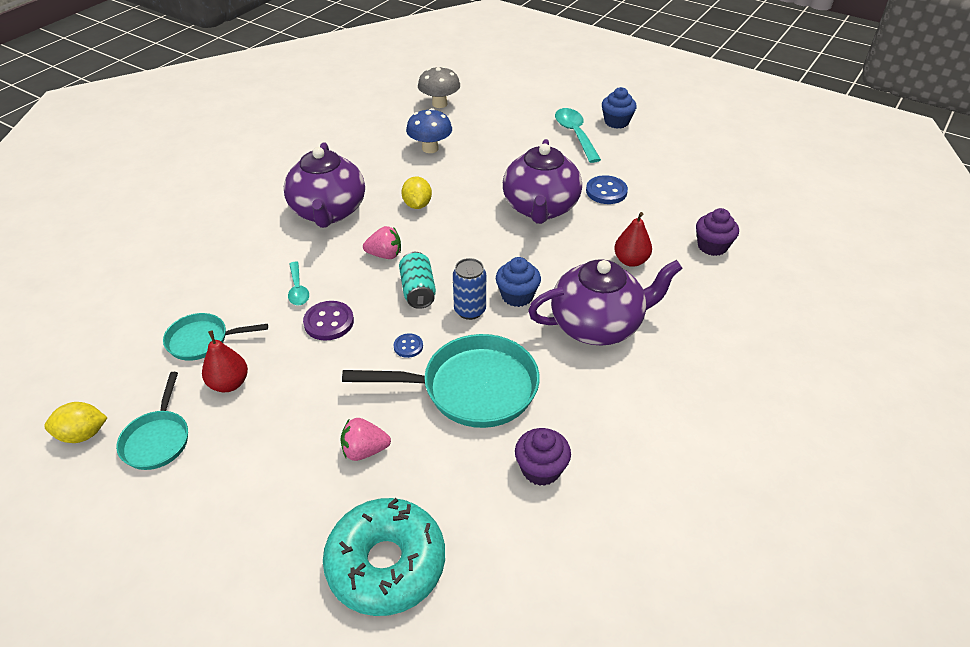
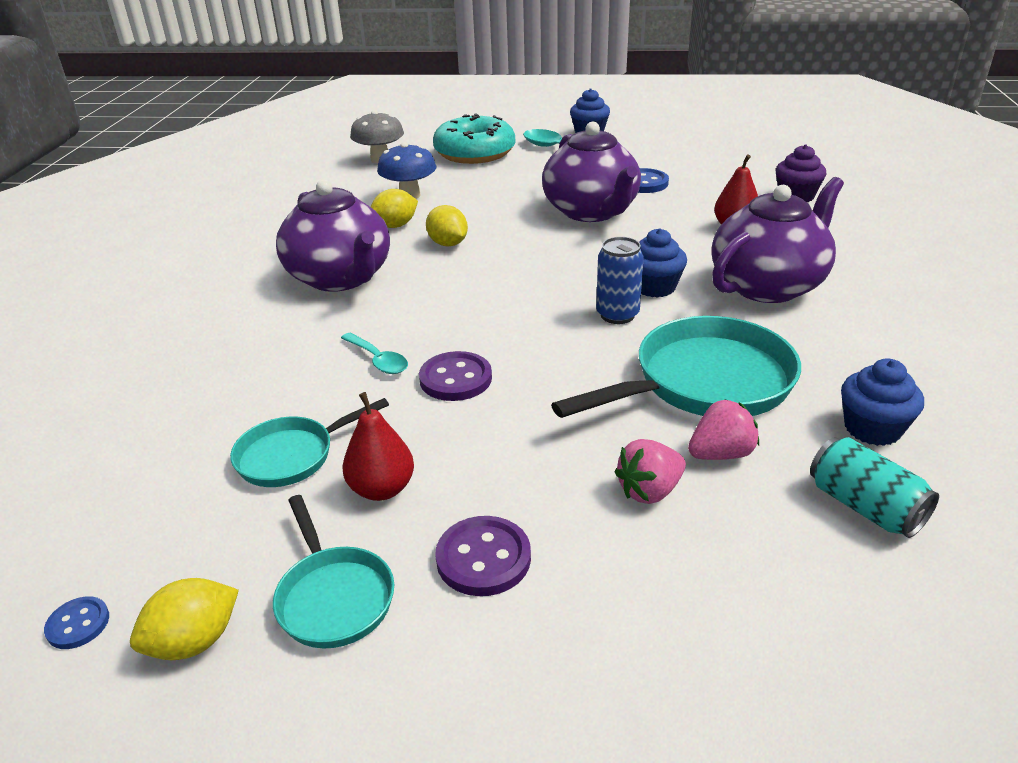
camera: 25 degrees left, 10 degrees down
turquoise donut [323,498,445,616] -> turquoise donut moved to [433,114,515,164]
pink strawberry [363,226,401,259] -> pink strawberry moved to [688,399,759,460]
blue button [394,333,423,358] -> blue button moved to [44,596,109,649]
turquoise can [399,252,436,309] -> turquoise can moved to [810,437,939,538]
purple cupcake [515,428,571,486] -> blue cupcake [841,358,924,446]
none -> yellow lemon [371,189,418,228]
none -> purple button [435,516,531,596]

